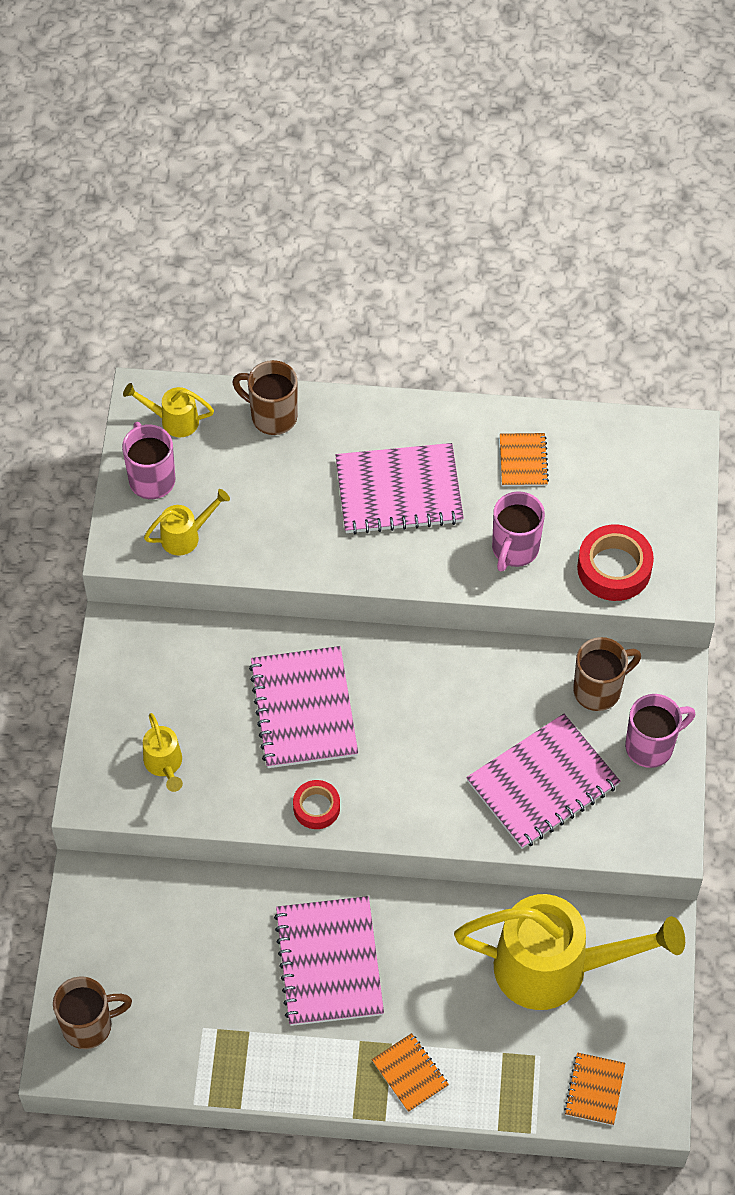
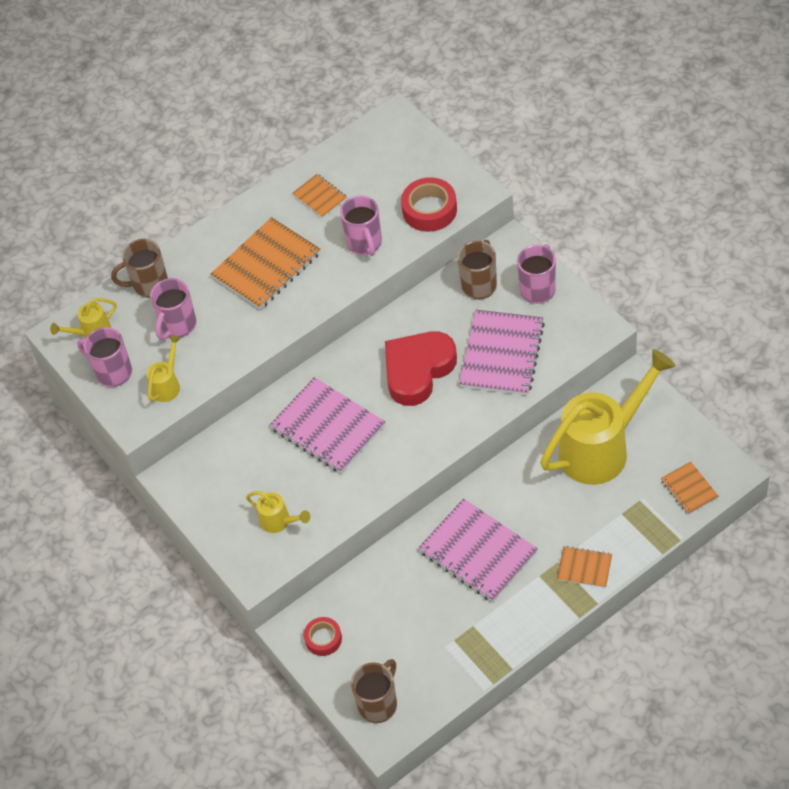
camera: 35 degrees left, 5 degrees down
red tape [293,780,340,829] -> red tape moved to [304,617,342,656]
pink notebook [336,443,464,534] -> orange notebook [211,217,321,310]
none -> pink mug [150,278,197,340]
none -> red heart [385,331,457,406]

